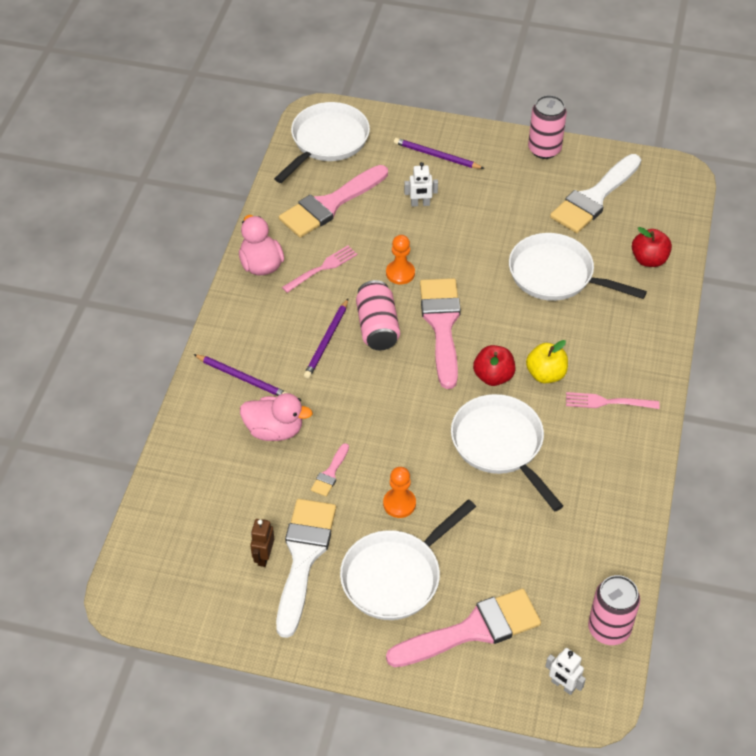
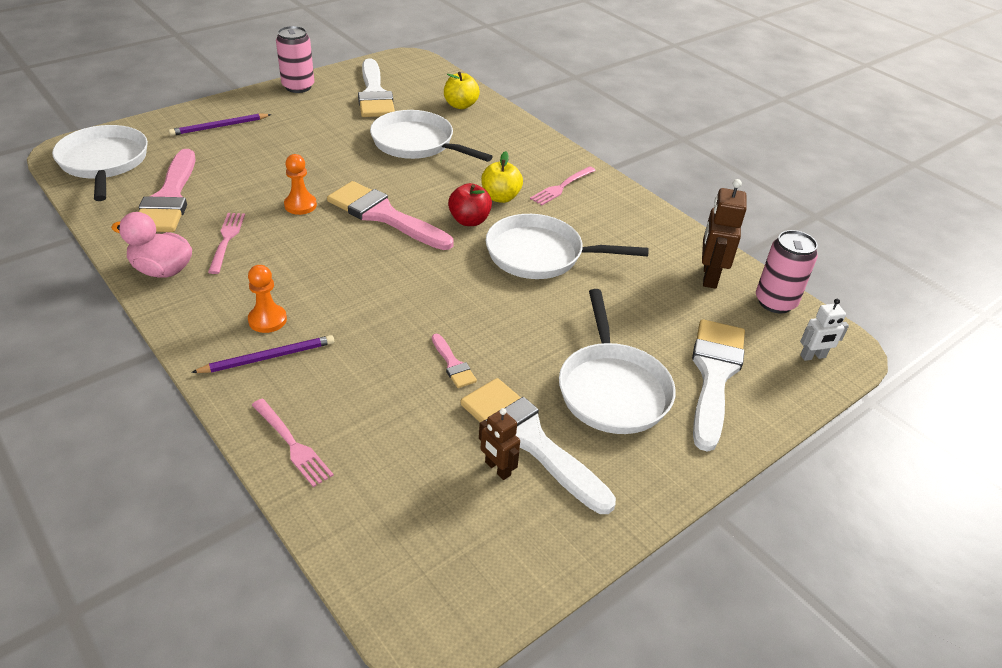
camera: 55 degrees left, 10 degrees down
pink duck [240,393,313,441] -> none
purple pencil [304,299,348,378] -> none
pink can [356,280,400,350] -> none
orange pawn [383,467,416,518] -> orange pawn moved to [248,265,287,333]
pink brush [386,588,541,667] -> white brush [692,319,745,452]
white robot [404,162,438,207] -> none
white pan [509,233,647,301] -> white pan turned 60 degrees clockwise [370,110,493,162]
red apple [632,227,672,267] -> yellow apple [444,72,480,109]
none -> pink fork [252,399,334,487]
none -> brown robot [702,179,747,289]

